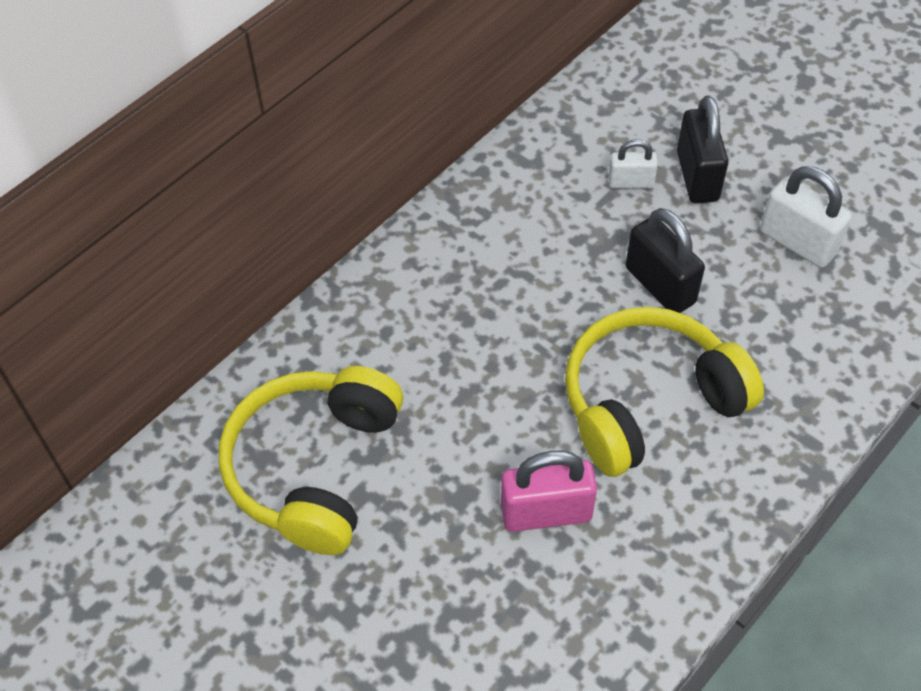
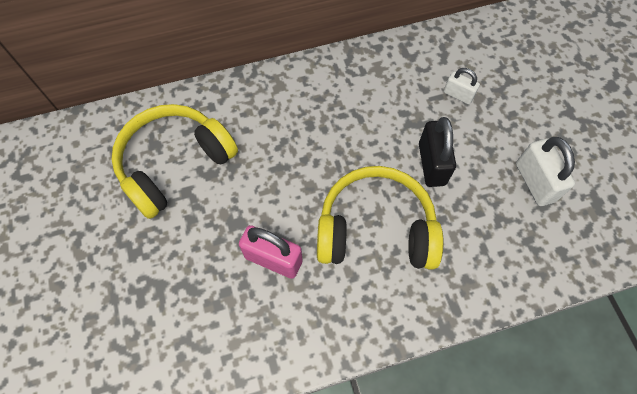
camera: 30 degrees right, 10 degrees up
black padlock [677,95,728,203] -> none

